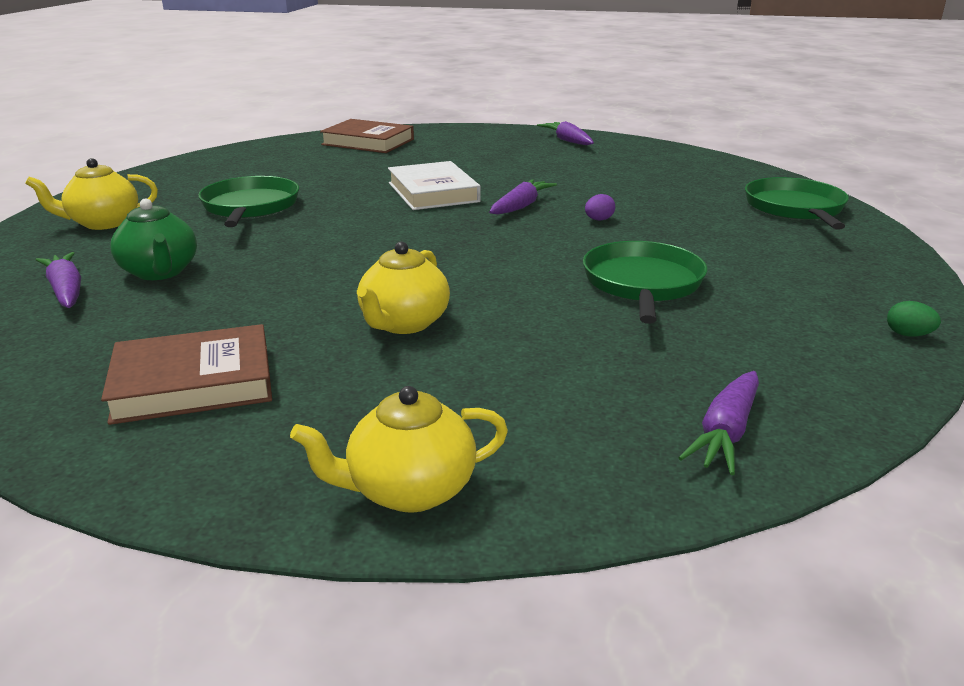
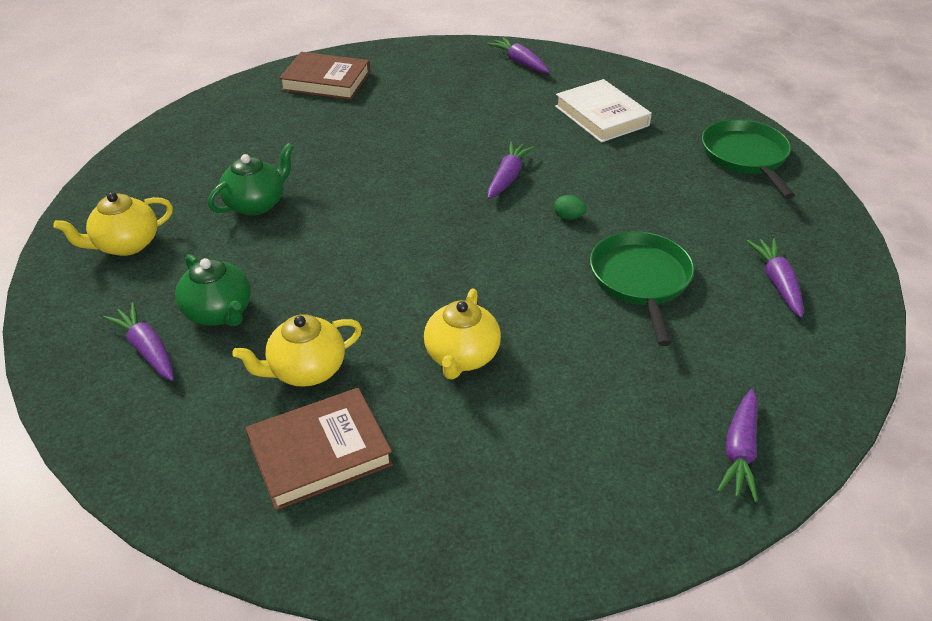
camera: 10 degrees left, 15 degrees up
green pan [198,176,299,227] -> green teapot [208,143,294,216]
yellow teapot [290,386,508,512] -> yellow teapot moved to [232,314,362,387]
white book [388,161,481,210] -> white book moved to [555,79,652,143]
purple egg [585,194,615,221] -> none
green egg [887,301,941,337] -> green egg moved to [554,195,586,220]
none -> purple carrot [746,238,803,318]

